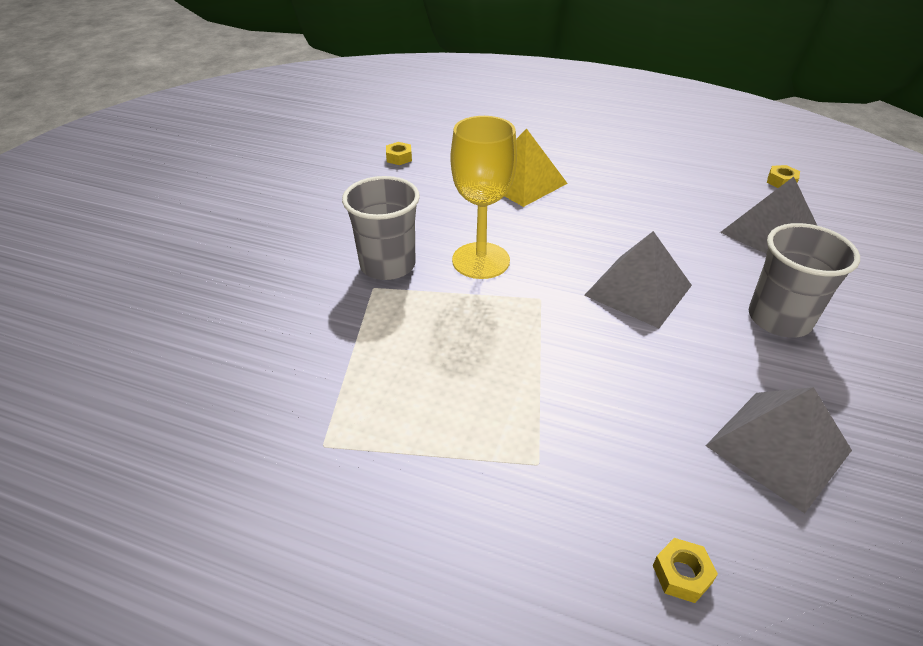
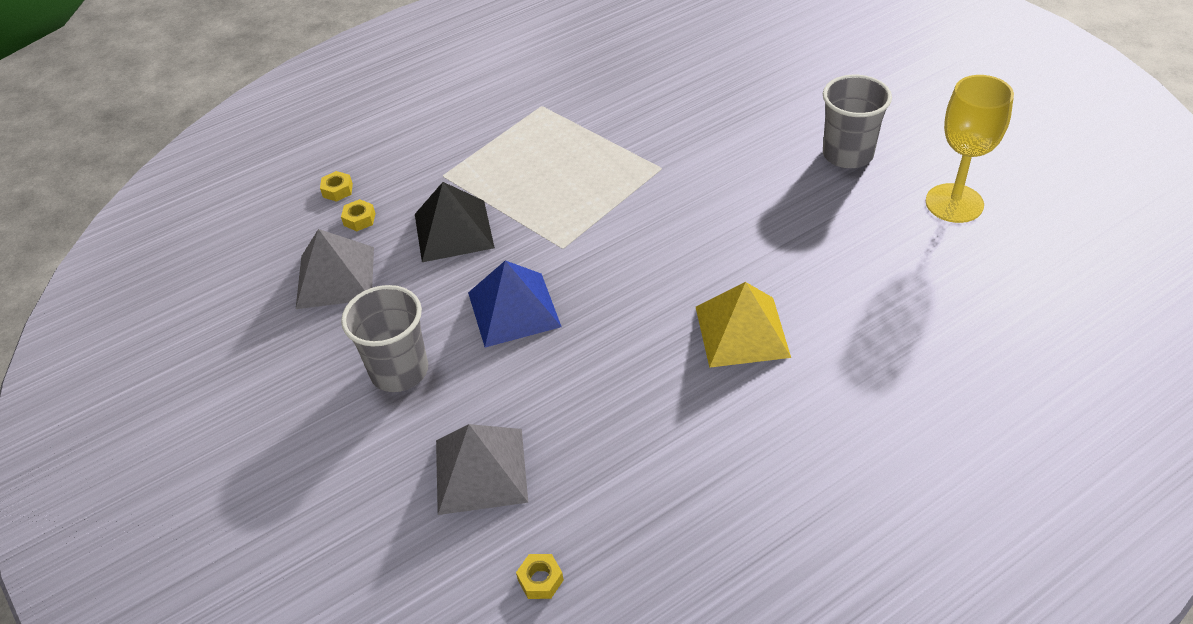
camera: 130 degrees right, 5 degrees up
grey cup [342,176,420,280] -> grey cup moved to [823,75,892,168]
yellow nut [386,142,412,165] -> yellow nut moved to [341,199,376,231]
yellow goblet [451,116,517,279] -> yellow goblet moved to [926,75,1014,223]
grey pyramid [584,231,692,328] -> blue pyramid [468,260,562,347]
none -> black pyramid [415,182,495,262]

